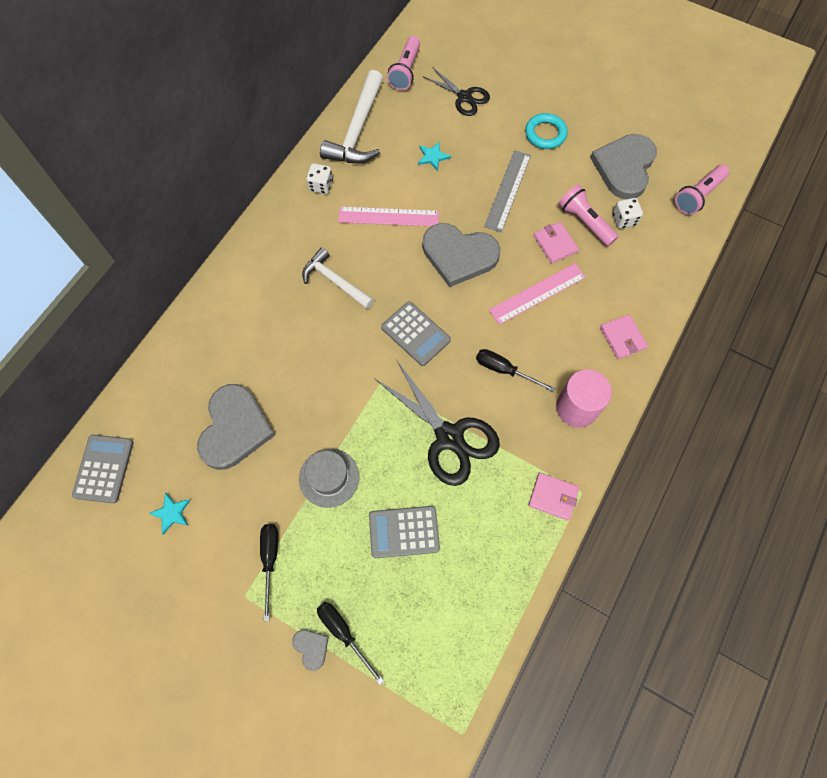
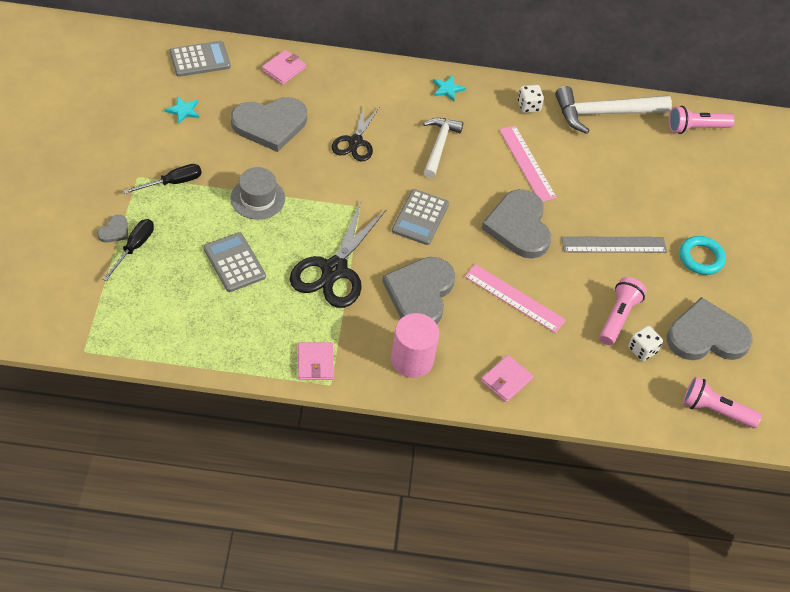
camera: 60 degrees right, 15 degrees down
turquoise star [418,142,451,171] -> turquoise star moved to [433,75,466,101]
black scissors [423,67,490,116] -> black scissors moved to [332,105,379,161]
black screwdriver [476,349,555,392] -> grey heart [382,257,455,324]
pink wallet [534,222,579,263] -> pink wallet moved to [262,50,306,85]

